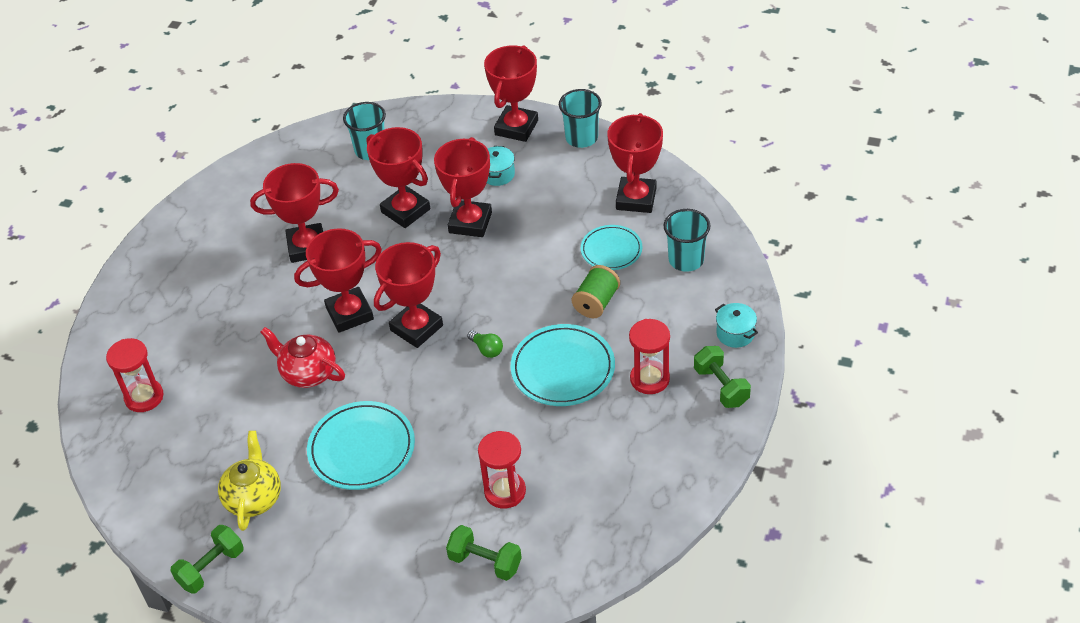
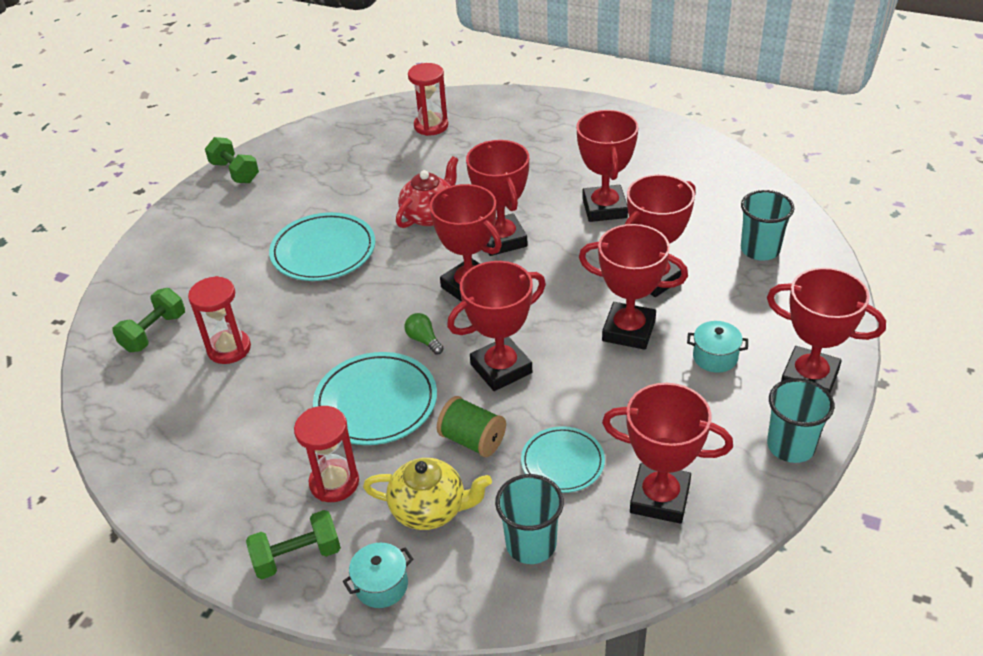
camera: 95 degrees right, 5 degrees down
yellow teapot [218,431,281,531] -> yellow teapot moved to [363,458,492,530]
green light bulb [467,331,503,358] -> green light bulb turned 90 degrees clockwise [405,313,444,355]
none -> red trophy [447,261,546,391]

